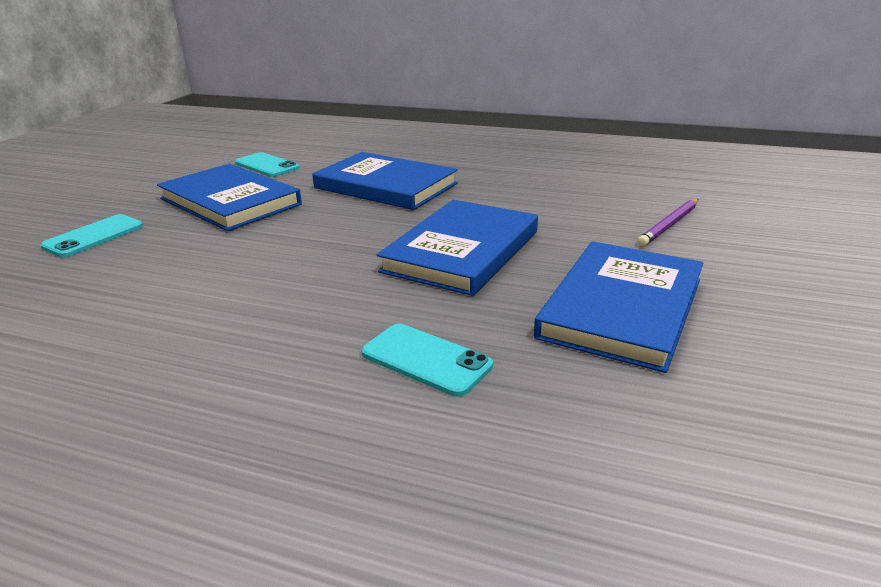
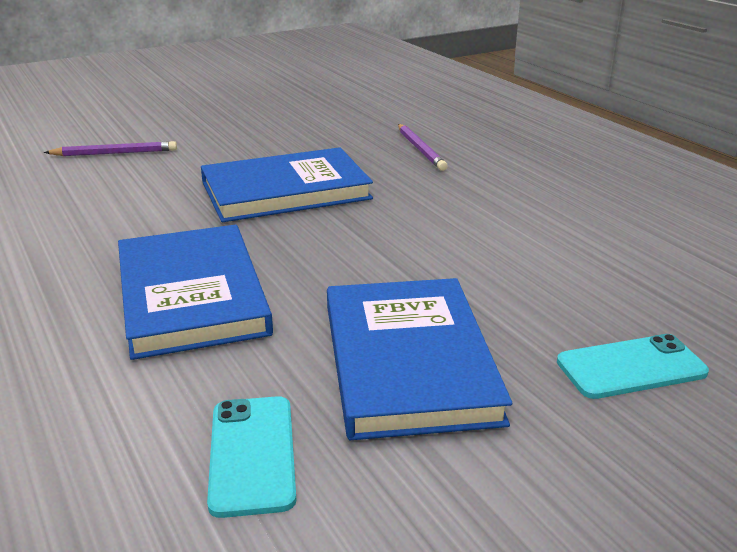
camera: 140 degrees left, 0 degrees up
turquoise phone [361,323,493,397] -> purple pencil [398,124,448,171]
blue book [534,241,703,373] -> none

